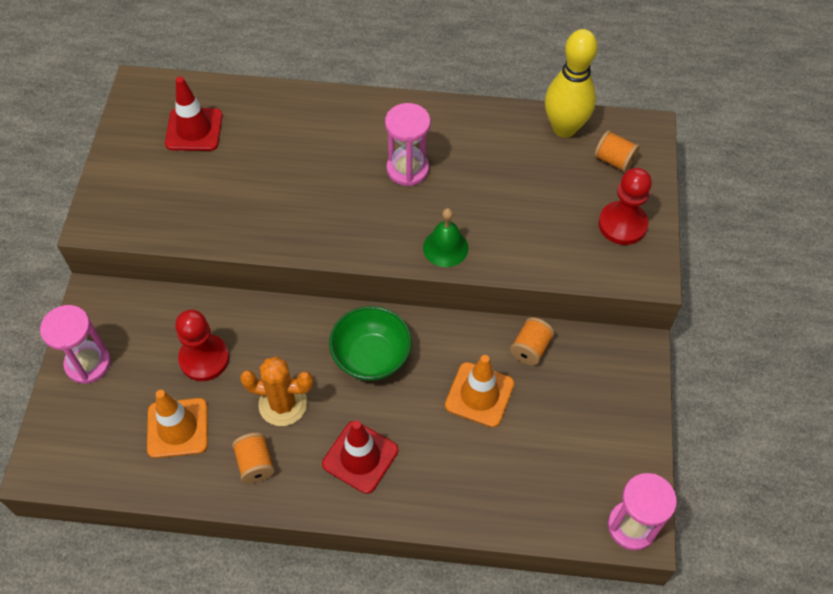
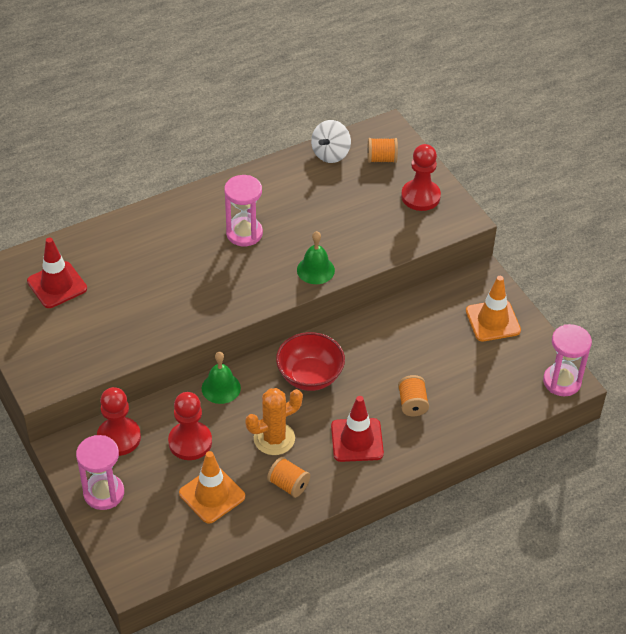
camera: 35 degrees left, 10 degrees down
green bowl [329,306,412,381] -> red bowl [276,332,345,391]
orange traffic cone [445,355,514,427] -> orange traffic cone moved to [466,276,521,341]
orange spool [510,317,554,365] -> orange spool moved to [398,375,429,416]
yellow bowling pin [545,29,598,138] -> white spinning top [311,120,351,163]
none -> red pawn [97,387,141,456]
none -> green bell [202,352,241,404]

